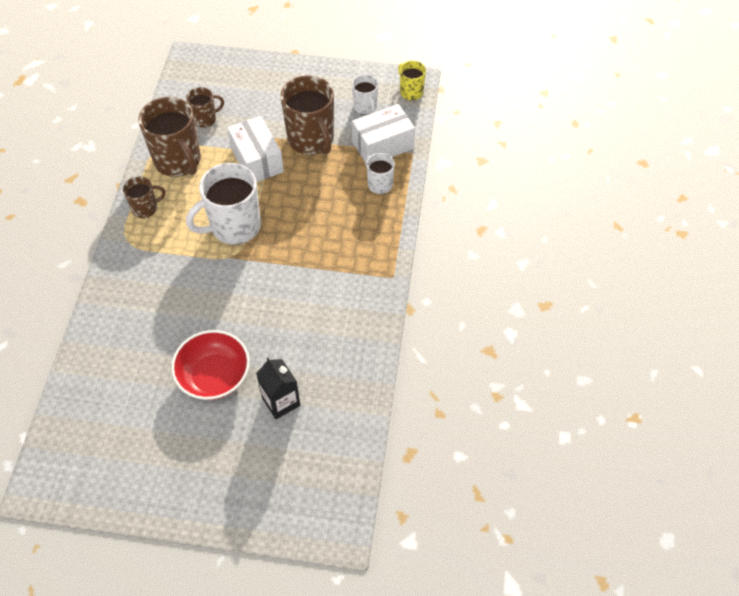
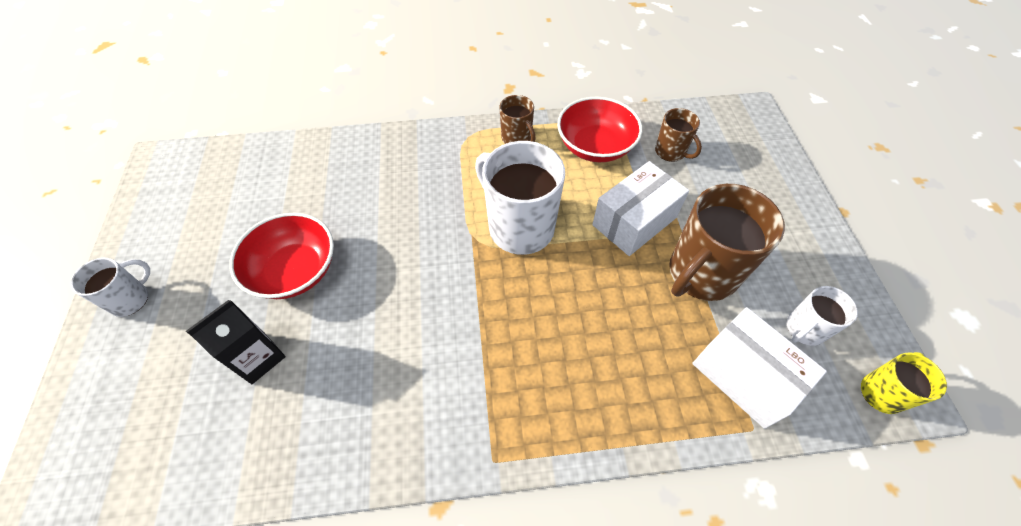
camera: 75 degrees right, 0 degrees up
brown mug [138,97,201,177] -> red bowl [557,97,642,162]
white mug [365,153,395,194] -> white mug moved to [70,258,150,317]

